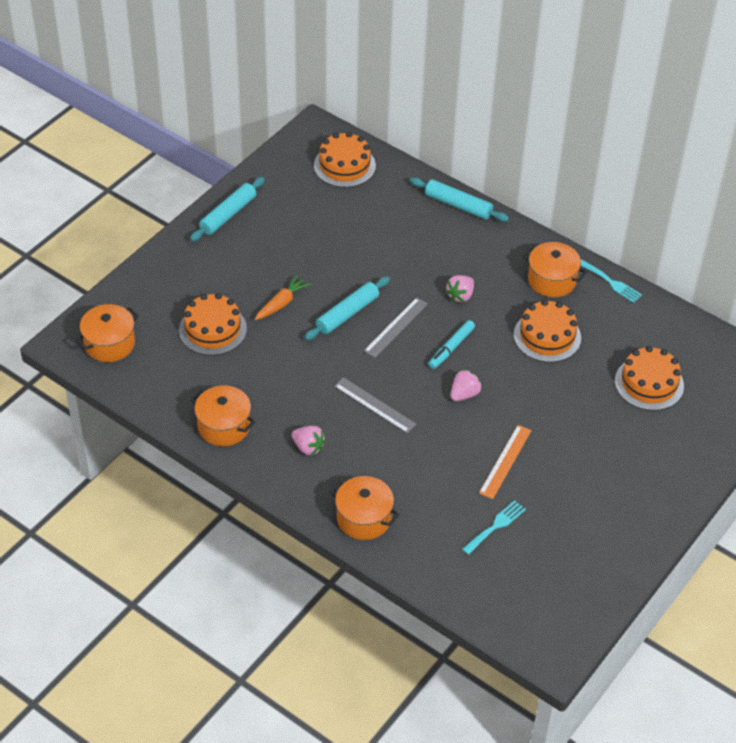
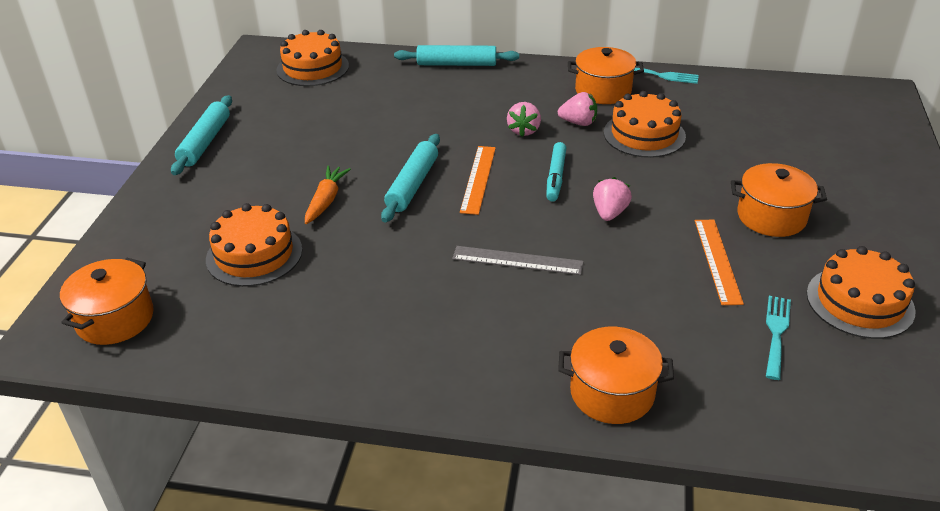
camera: 25 degrees left, 10 degrees down
orange pot [191,385,255,446] -> orange pot moved to [731,163,827,237]
pink strawberry [292,426,326,455] -> pink strawberry moved to [558,92,597,126]
grey ruler [364,297,428,358] -> orange ruler [460,146,496,215]
orange cake [615,346,684,411] -> orange cake moved to [807,246,916,339]

